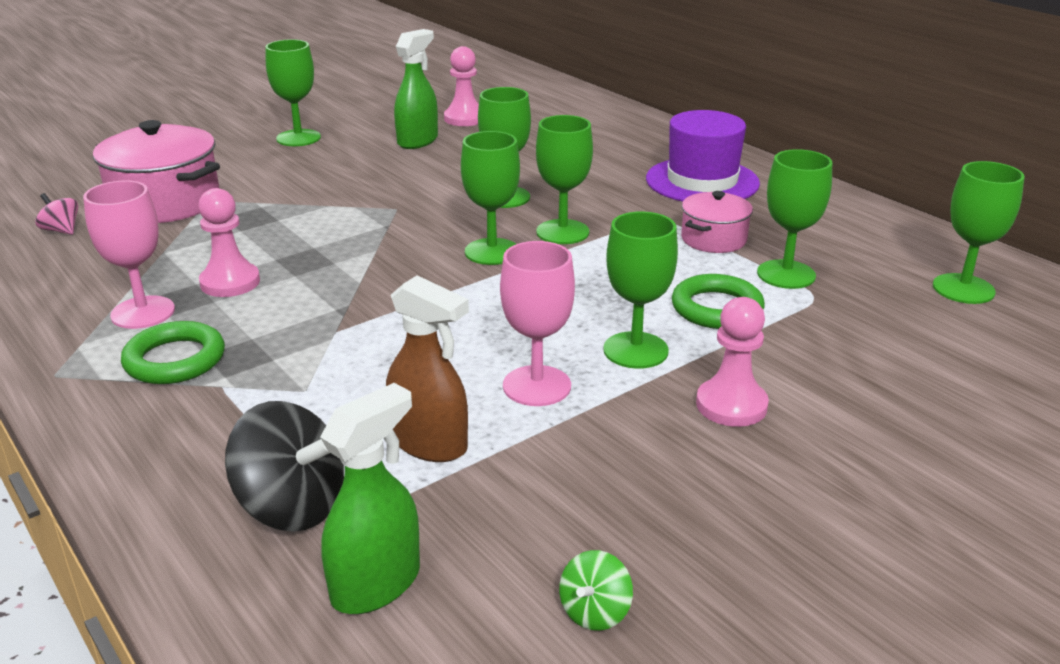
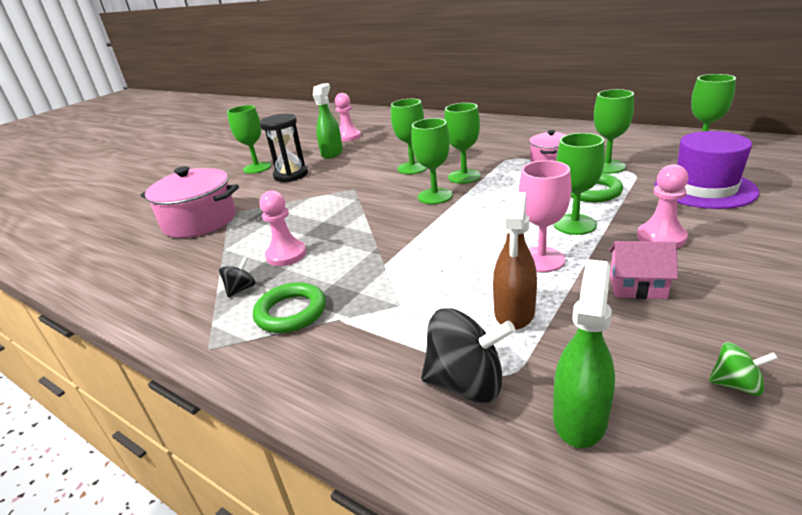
camera: 15 degrees left, 0 degrees up
pink spinning top [35,193,78,235] -> none
pink goblet [83,180,175,329] -> black spinning top [219,257,256,297]
brown spray bottle [386,275,469,462] -> brown spray bottle turned 90 degrees clockwise [493,192,537,330]
green spinning top [559,550,633,631] -> green spinning top turned 90 degrees counterclockwise [709,342,778,396]
purple hat [646,110,760,202] -> purple hat moved to [655,131,759,209]
none -> black hourglass [259,114,308,182]
none -> pink house [609,241,678,299]

